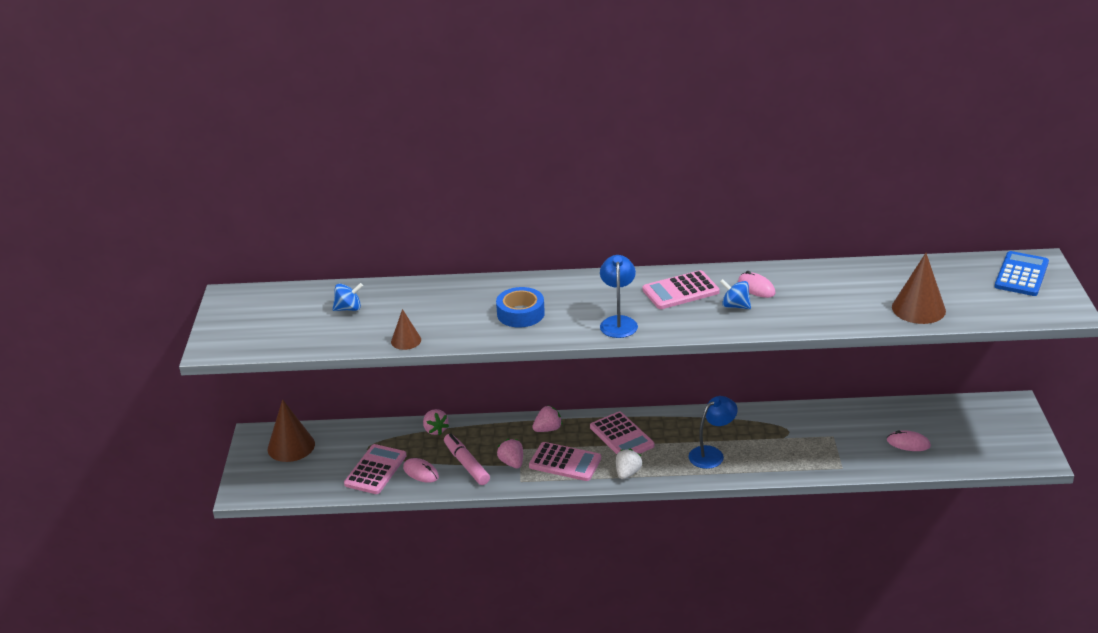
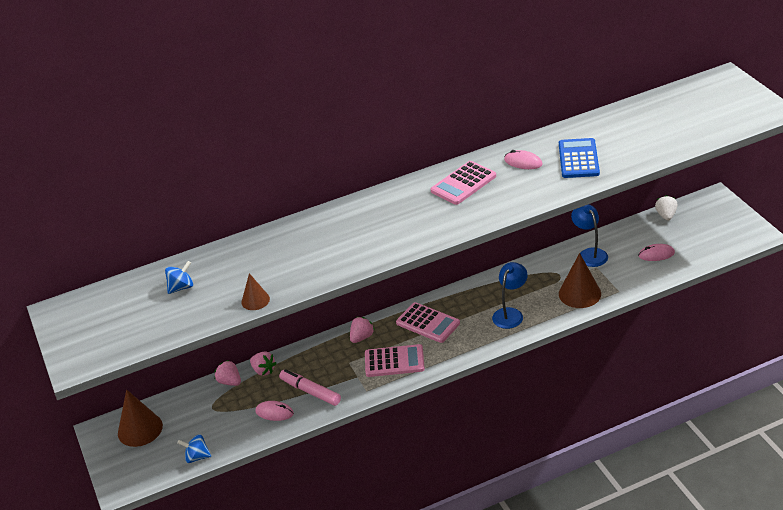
camera: 20 degrees left, 5 degrees up
pink calculator [344,444,407,494] -> none
blue tape [496,287,545,327] -> none
pink strawberry [497,439,523,468] -> pink strawberry moved to [215,360,241,386]
blue lamp [600,255,638,338] -> blue lamp moved to [571,204,608,267]
white strawberry [616,449,642,479] -> white strawberry moved to [655,195,678,220]
blue spinning top [720,279,751,309] -> blue spinning top moved to [177,434,211,463]
brown cone [892,253,946,324] -> brown cone moved to [559,253,601,308]
blue calculator [994,251,1049,296] -> blue calculator moved to [559,138,600,178]

